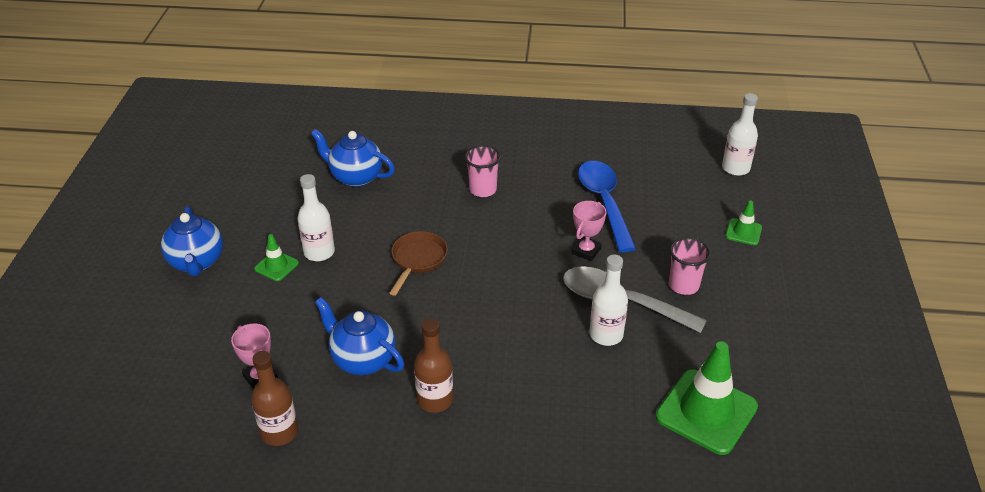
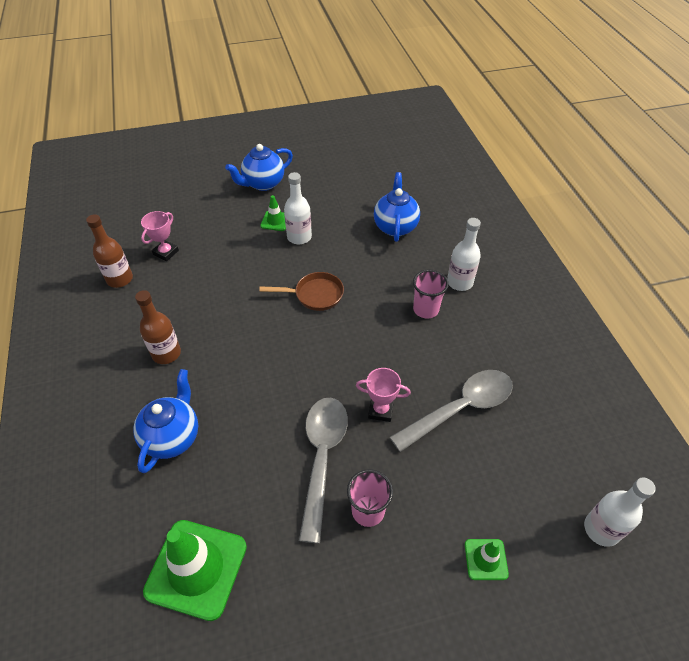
camera: 70 degrees right, 10 degrees up
blue teapot [315,297,404,375] -> blue teapot moved to [133,369,198,473]
blue spoon [578,161,636,252] -> grey spoon [390,370,513,452]
white bottle [589,255,628,346] -> white bottle moved to [447,218,481,291]

